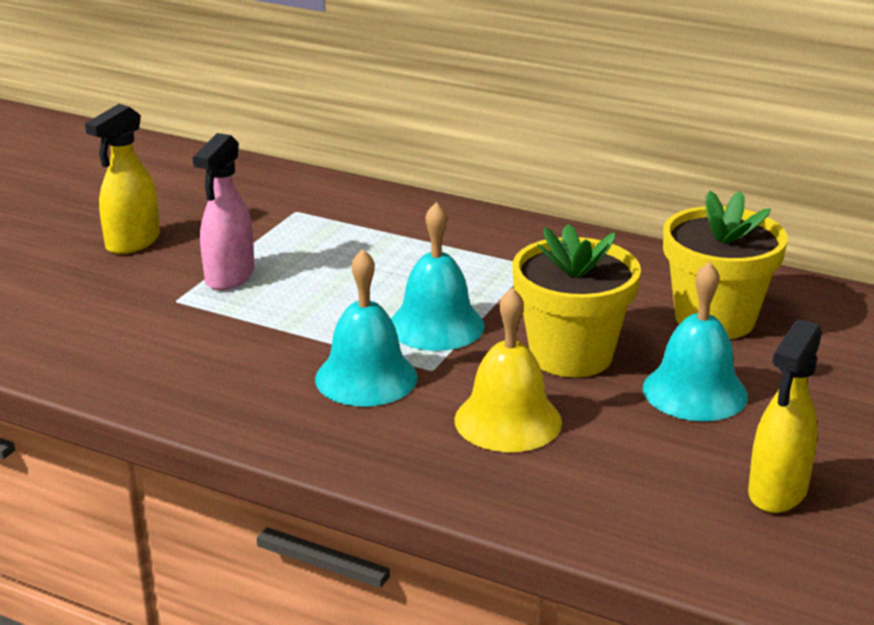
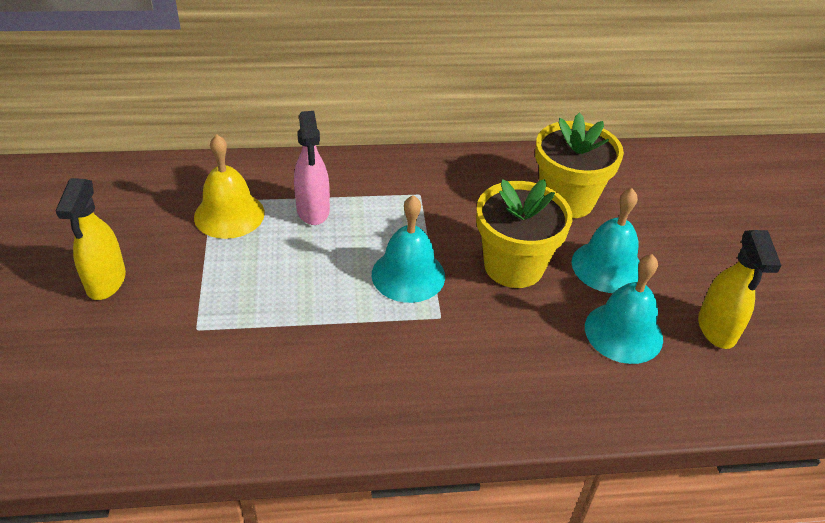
camera: 35 degrees left, 15 degrees up
pink spray bottle [192,133,254,290] -> pink spray bottle moved to [294,111,330,225]
turquoise bell [315,249,418,407] -> turquoise bell moved to [585,254,663,364]
yellow bell [454,288,562,452] -> yellow bell moved to [194,134,265,239]

